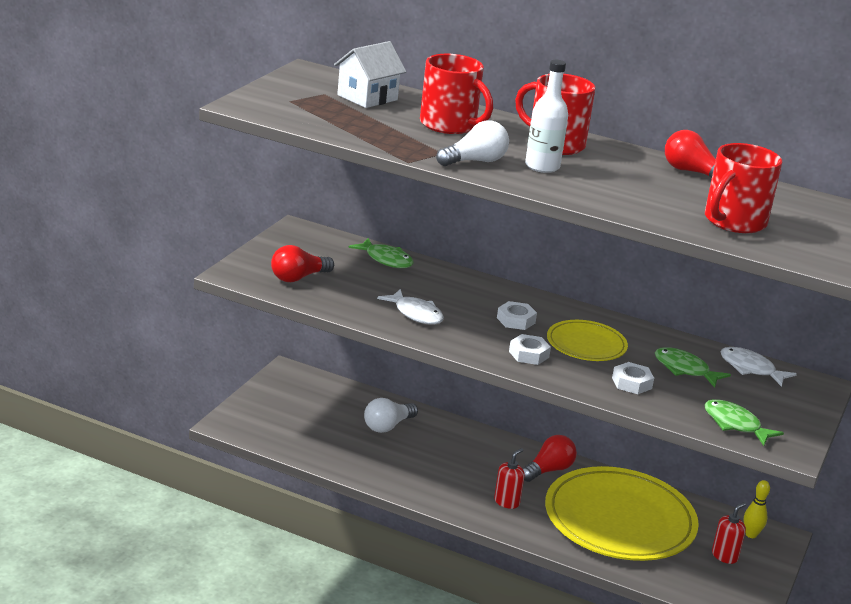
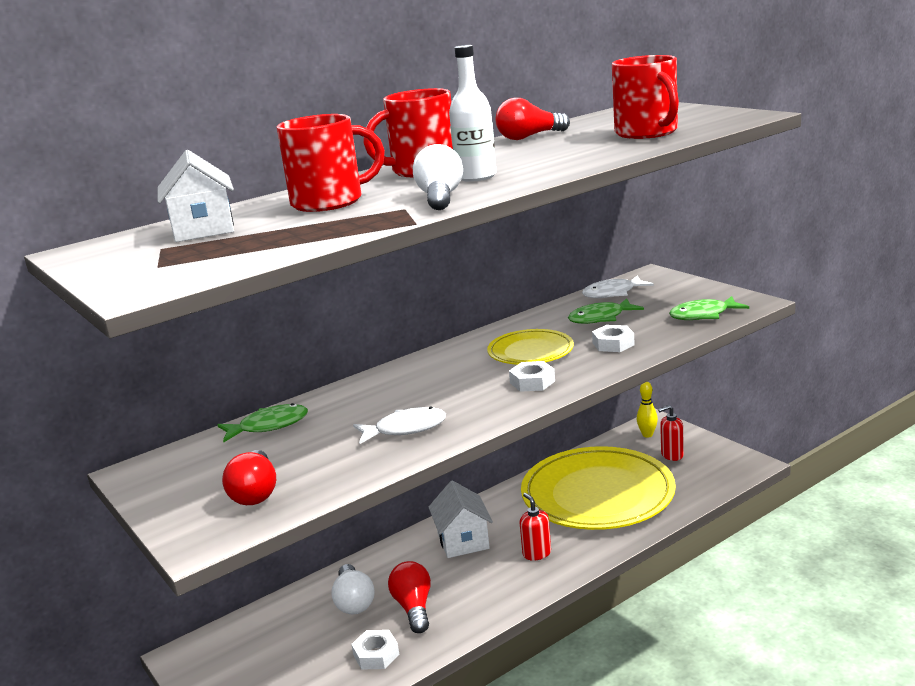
camera: 55 degrees left, 5 degrees down
white nut [497,301,537,330] -> white nut moved to [351,630,399,670]
red light bulb [522,435,577,482] -> red light bulb moved to [388,561,431,633]
red soap dispenser [712,502,746,564] -> red soap dispenser turned 90 degrees counterclockwise [658,405,684,461]
none -> white house [429,480,493,558]

